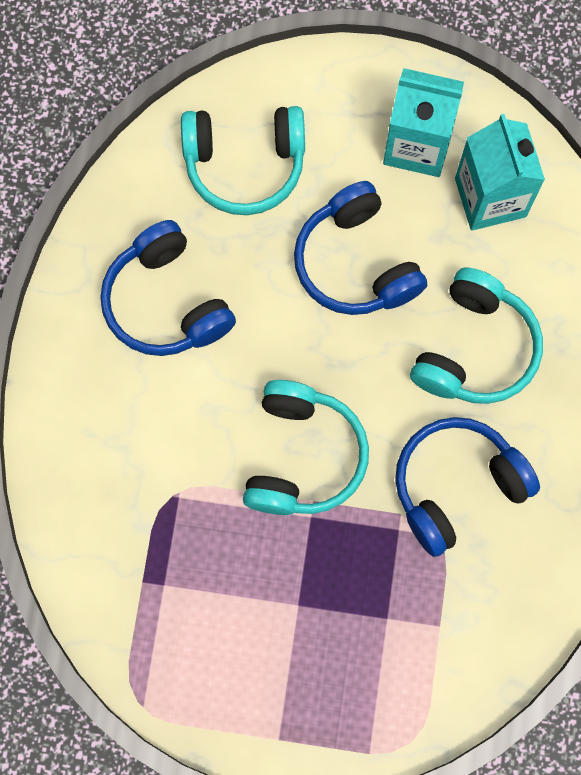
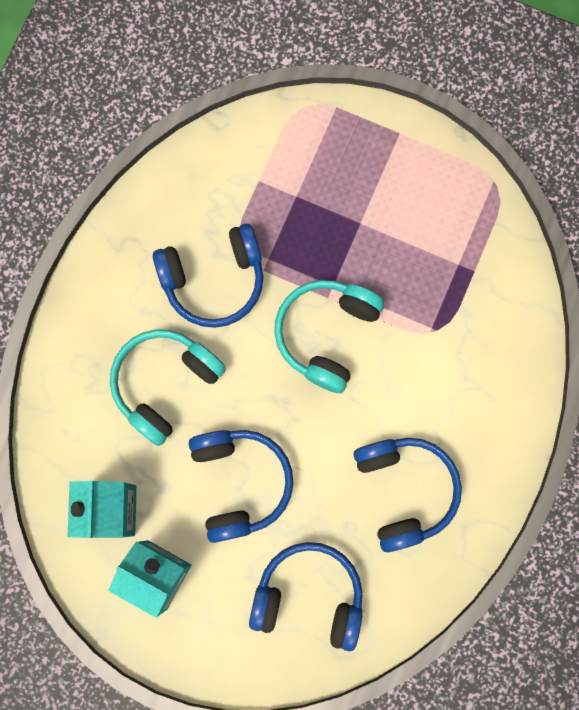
camera: 165 degrees left, 5 degrees up
turquoise headphones [181,106,305,215] -> blue headphones [249,542,363,651]

